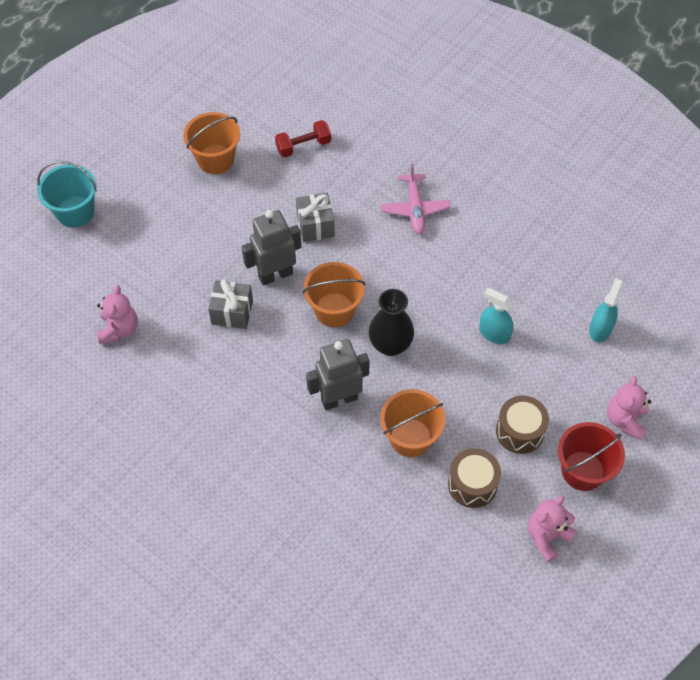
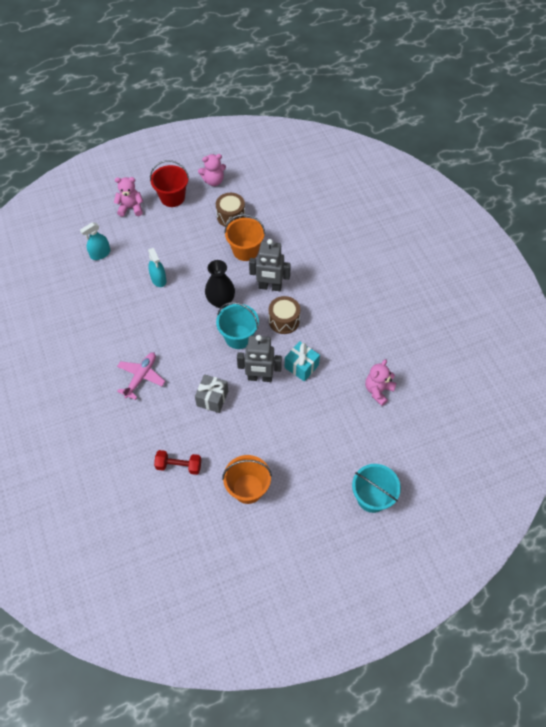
camera: 150 degrees left, 0 degrees up
grey gift [208,279,253,329] -> turquoise gift [285,341,320,382]
orange bucket [303,262,366,327] -> turquoise bucket [216,302,259,349]
brown drum [496,396,549,454] -> brown drum moved to [269,296,300,334]
pink teddy bear [607,376,651,440] -> pink teddy bear turned 135 degrees counterclockwise [114,177,143,217]

